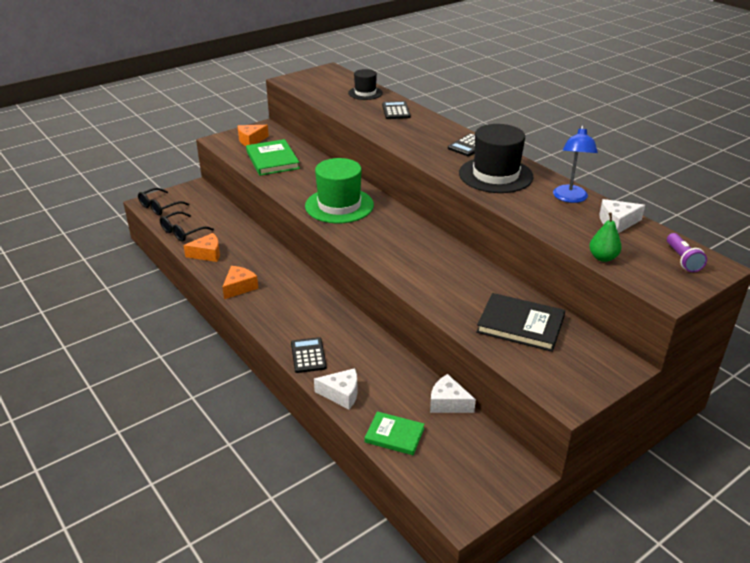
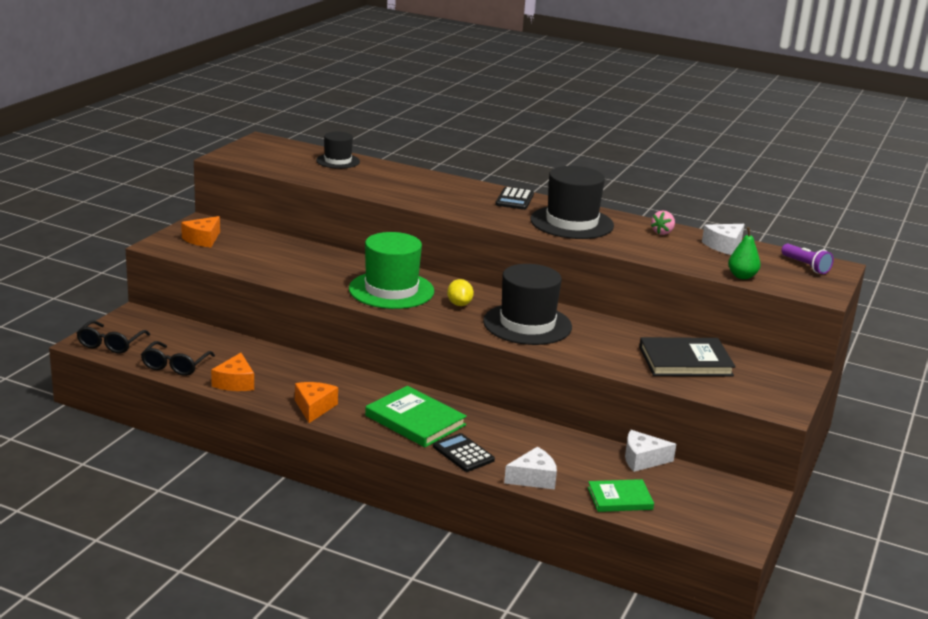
camera: 30 degrees left, 10 degrees down
orange cheese [183,233,220,262] -> orange cheese turned 135 degrees clockwise [211,353,254,391]
green book [246,139,300,176] -> green book moved to [365,386,467,447]
black calculator [382,101,411,119] -> none
blue lamp [553,125,598,203] -> pink strawberry [651,210,675,235]
none -> yellow lemon [447,279,474,306]
none -> black hat [483,264,572,345]

